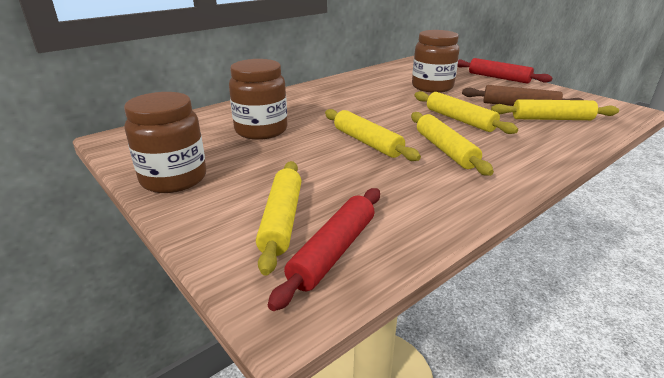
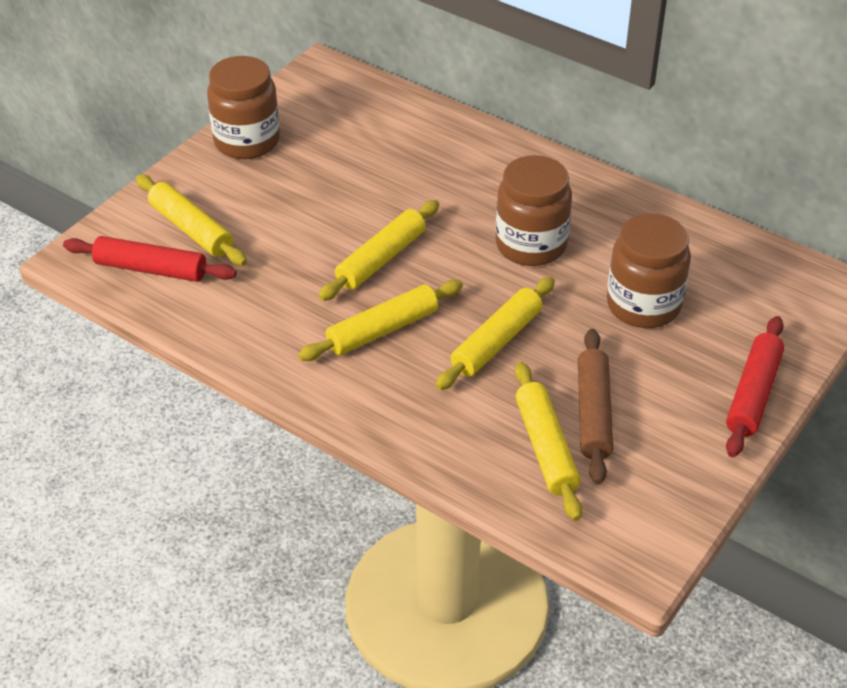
camera: 75 degrees right, 15 degrees up
brown jar [229,59,287,140] -> brown jar moved to [496,155,572,266]
yellow rolling pin [256,161,301,276] -> yellow rolling pin turned 60 degrees clockwise [136,175,247,266]

